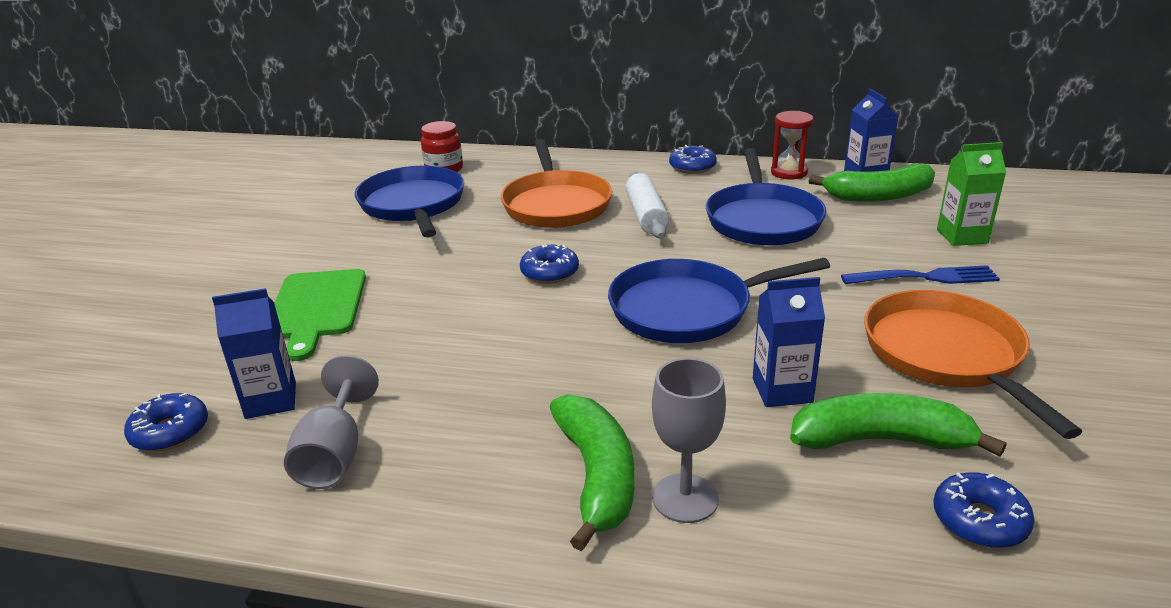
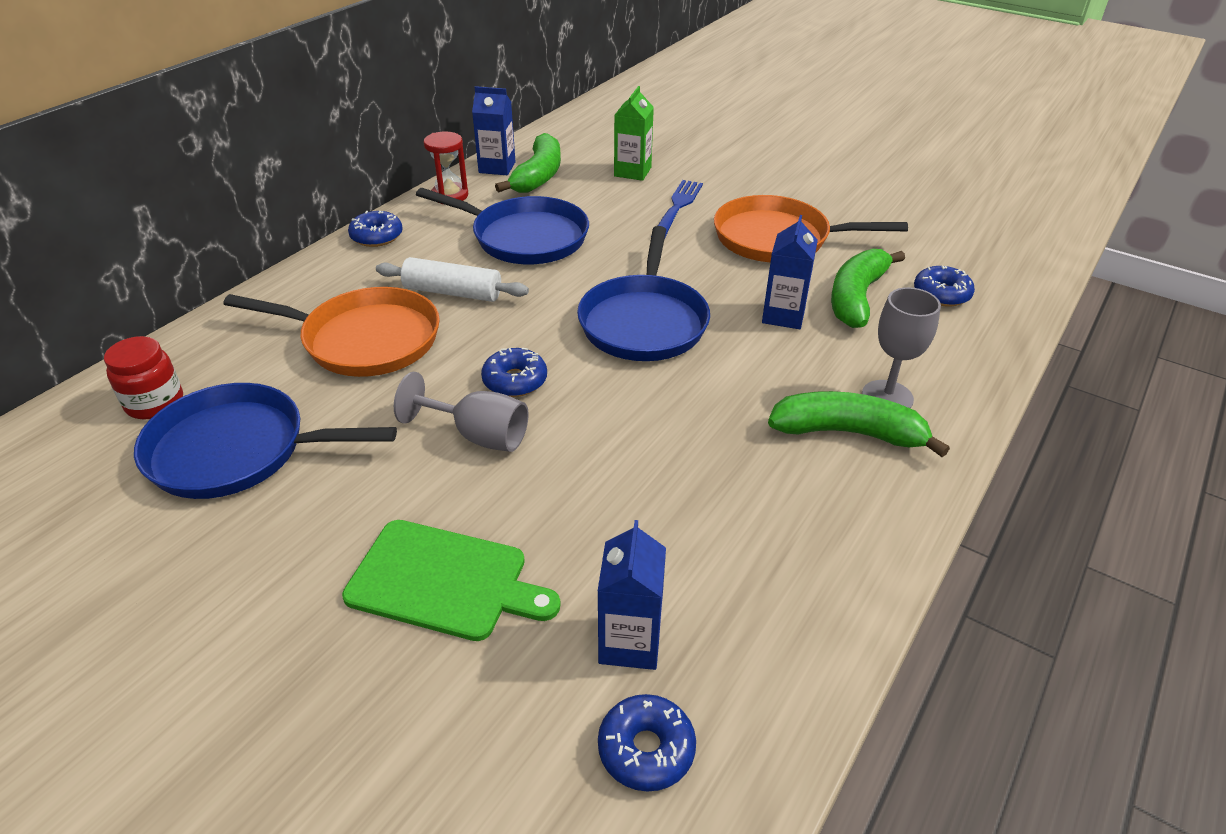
camera: 70 degrees left, 10 degrees up
grey goblet [284,355,379,489] -> grey goblet moved to [394,372,529,452]

